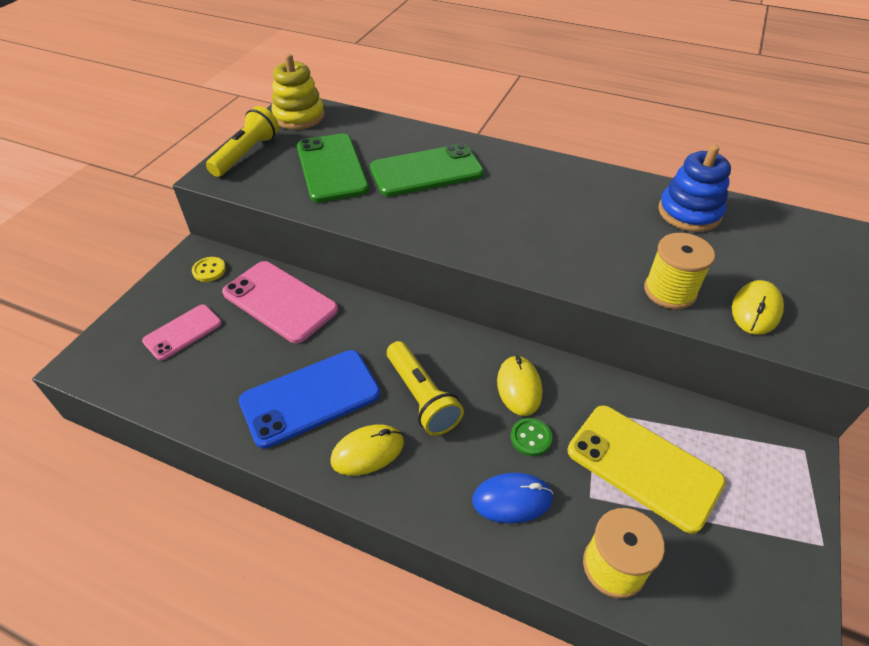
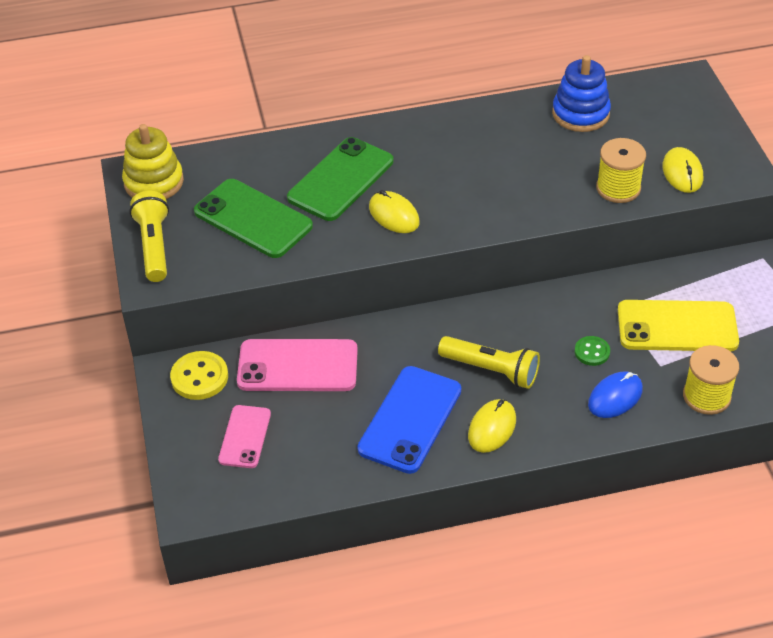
camera: 35 degrees left, 0 degrees up
yellow button [192,257,226,282] -> yellow button [170,351,228,400], size x1.61
yellow mouse [497,355,542,416] -> yellow mouse moved to [369,190,420,233]

